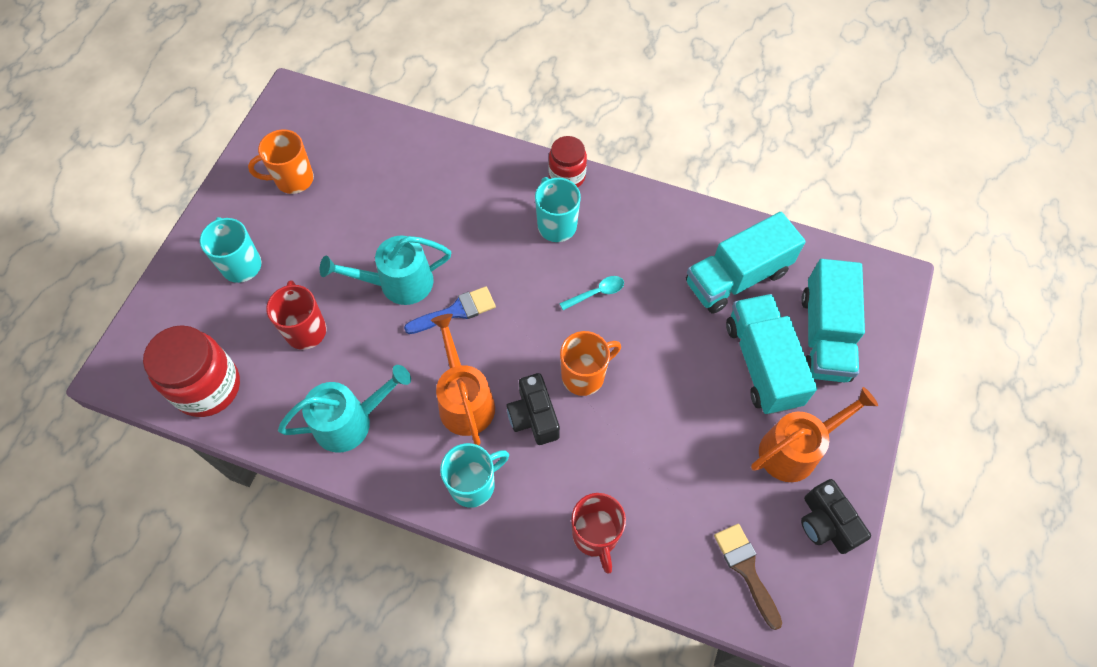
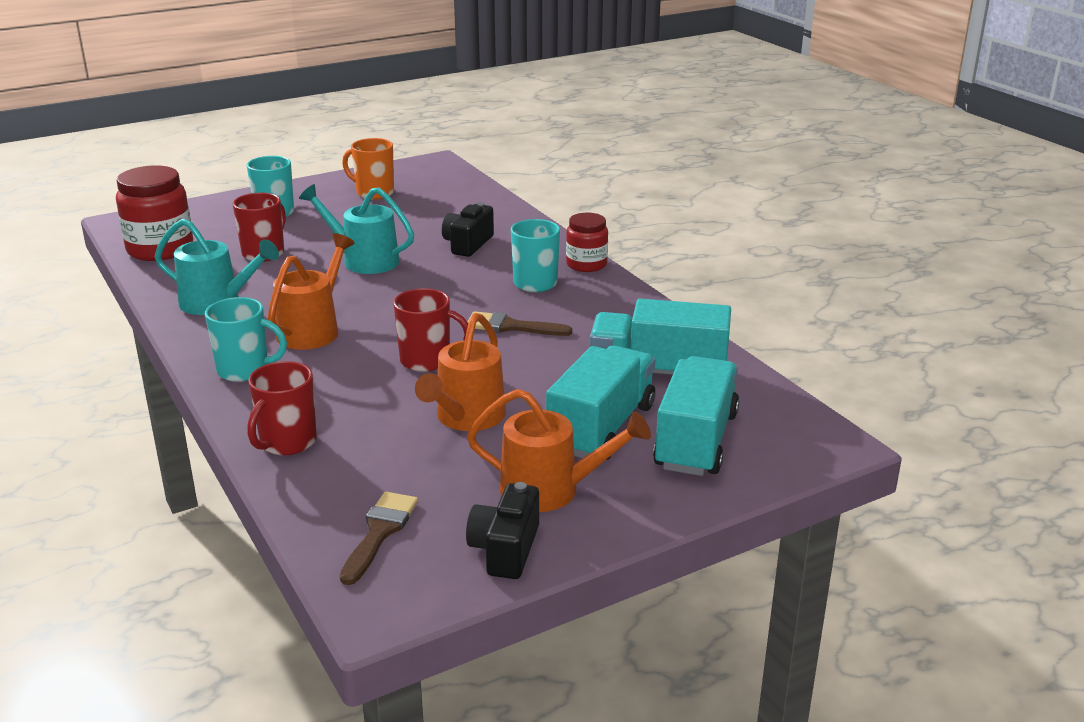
camera: 40 degrees right, 35 degrees down
blue brush [404,286,496,334] -> none
black camera [506,373,560,445] -> black camera moved to [442,202,494,257]
turquoise spoon [559,276,624,310] -> brown brush [467,311,572,336]
orange mug [560,331,621,396] -> red mug [393,288,468,372]
turquoise truck [801,259,865,383] -> turquoise truck turned 150 degrees clockwise [653,356,739,476]
none -> orange watering can [415,313,506,431]

